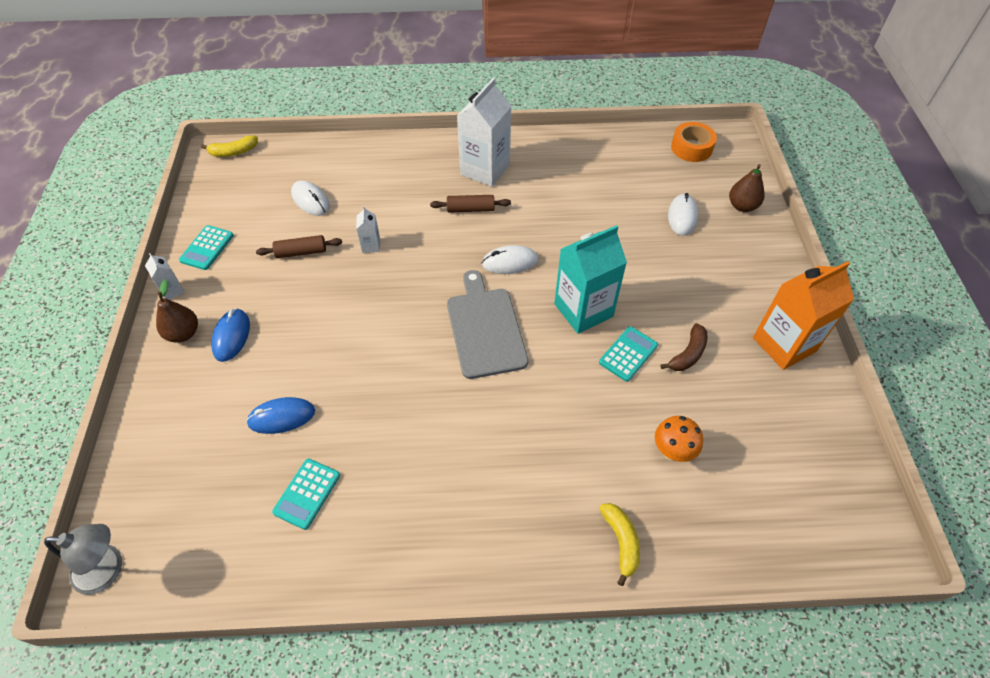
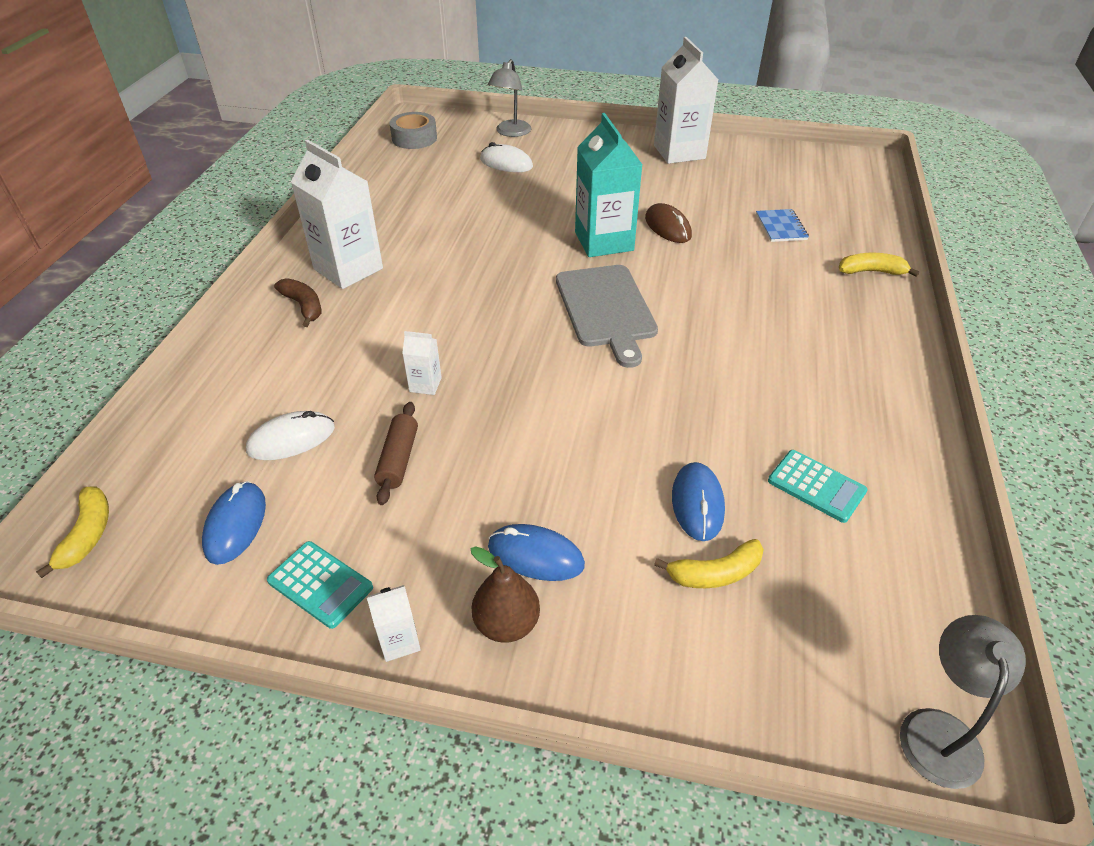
camera: 75 degrees left, 10 degrees down
brown rolling pin [430,195,511,213] -> none
grey cutting board [447,270,528,379] -> grey cutting board turned 105 degrees counterclockwise [556,265,658,368]
white mouse [482,245,538,274] -> none
turquoise calculator [599,326,658,382] -> brown mouse [645,203,692,243]
orange mushroom [655,416,703,462] -> blue notebook [756,209,809,242]
brown banana [660,323,708,371] -> brown banana moved to [274,278,321,327]
orange tape [671,122,717,162] -> grey tape [389,112,437,149]
brown pear [729,164,765,212] -> grey lamp [488,59,531,137]
orange carton [753,261,854,370] -> white carton [654,37,718,164]
none -> blue mouse [202,481,266,565]
none -> yellow banana [654,539,764,588]

